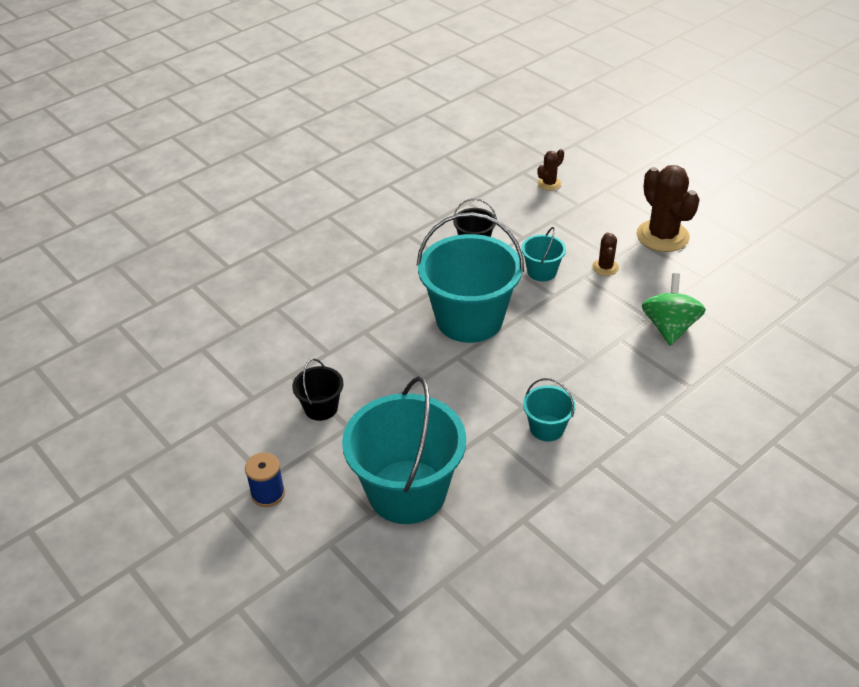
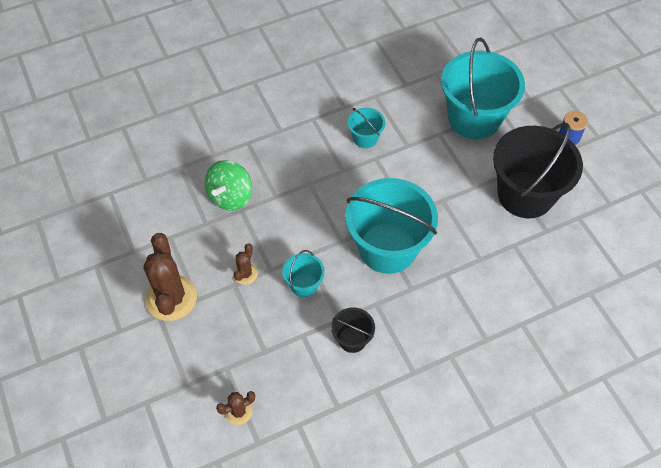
camera: 165 degrees left, 15 degrees up
black bucket [292,358,344,421] -> black bucket [493,122,583,218], size x2.17

